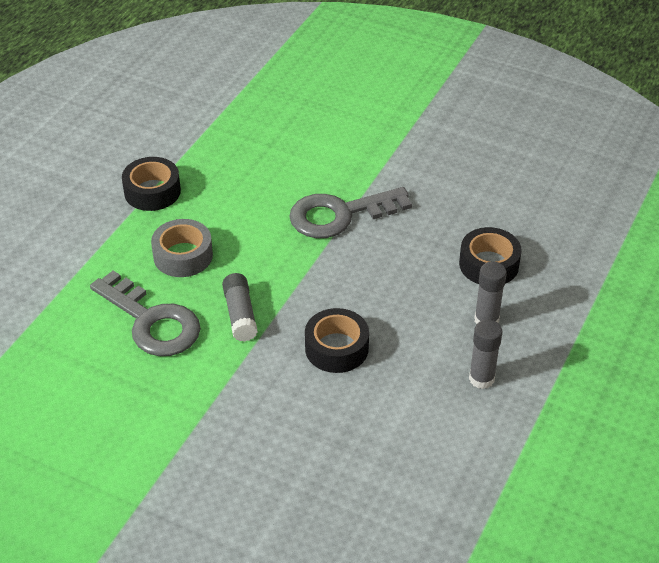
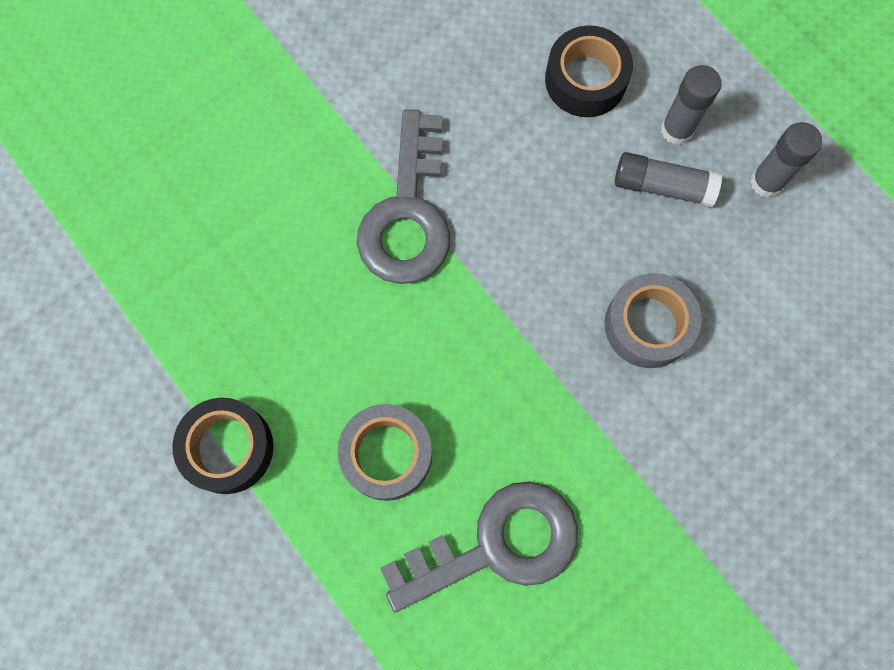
camera: 65 degrees left, 30 degrees up
grey glue stick [222,273,258,342] -> grey glue stick moved to [615,152,722,207]
black tape [305,308,369,373] -> grey tape [605,273,702,368]

